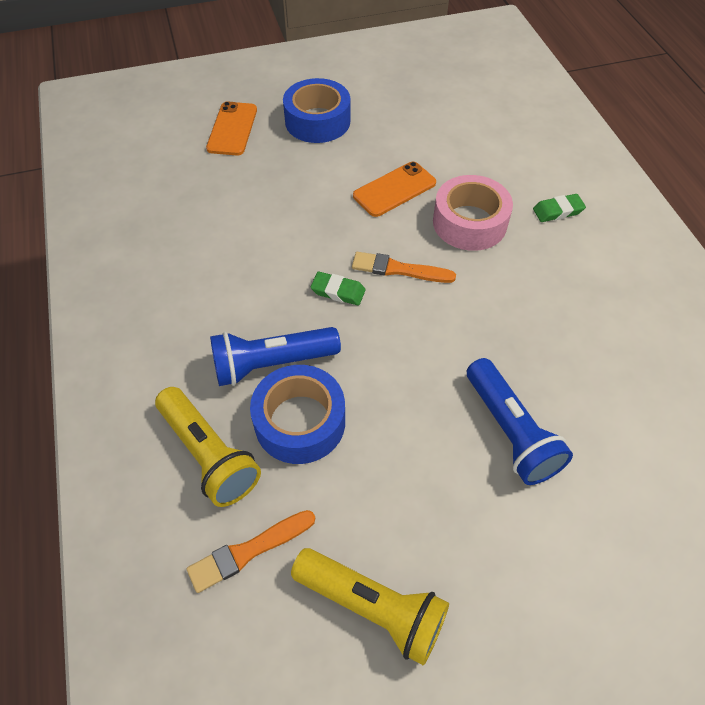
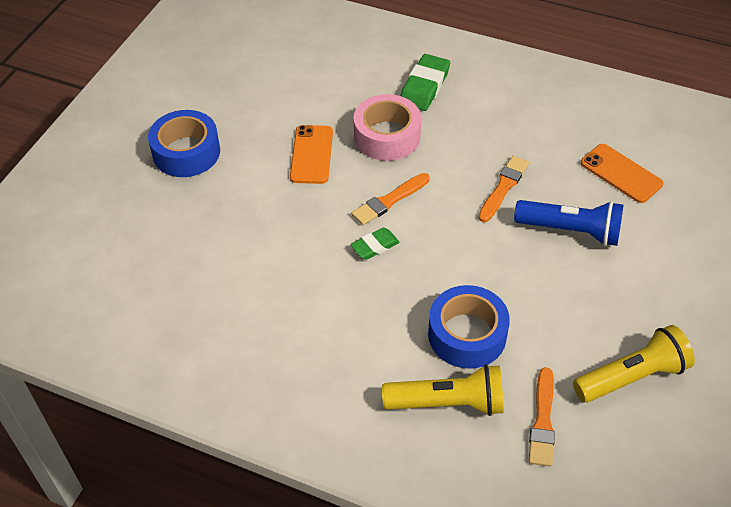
camera: 50 degrees left, 5 degrees down
orange phone [206,102,257,155] -> orange phone moved to [581,144,663,203]
blue flashlight [210,327,341,386] -> none
green eraser [533,194,586,222] -> green eraser [401,54,450,111], size x1.63
none -> orange brush [478,156,529,222]

